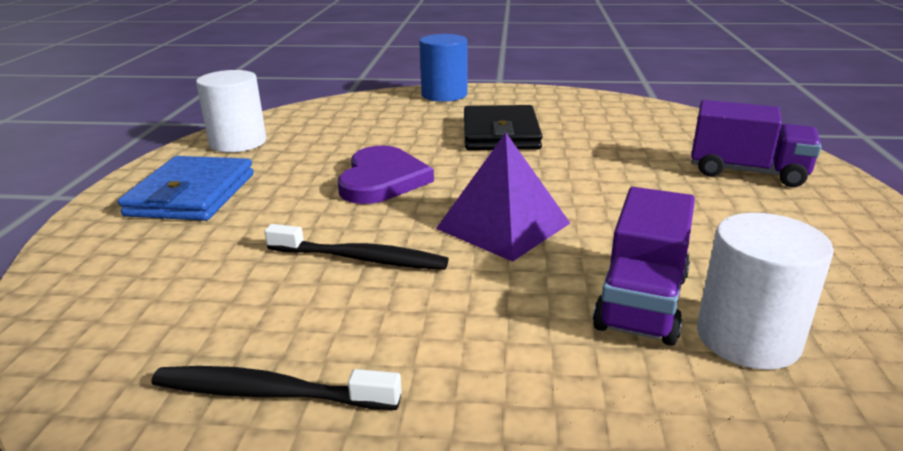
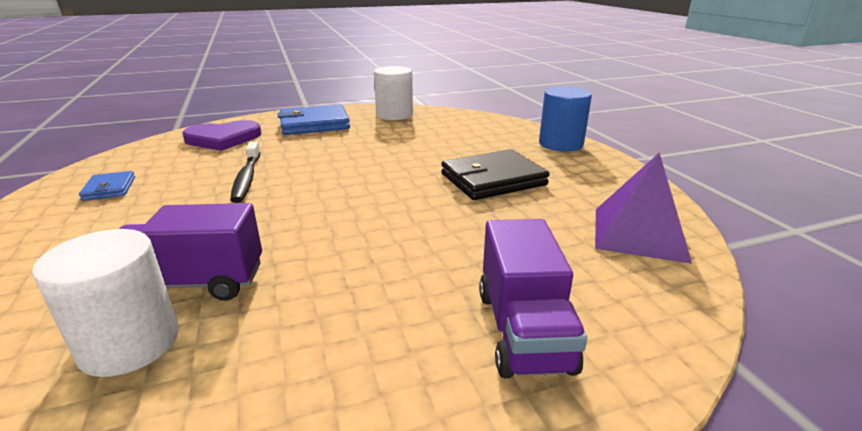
camera: 65 degrees right, 0 degrees up
black toothbrush [151,366,402,410] -> blue wallet [79,171,135,201]
purple heart [338,146,434,204] -> purple heart moved to [182,120,261,151]
purple pyramid [436,133,570,262] -> purple pyramid moved to [595,152,692,264]

